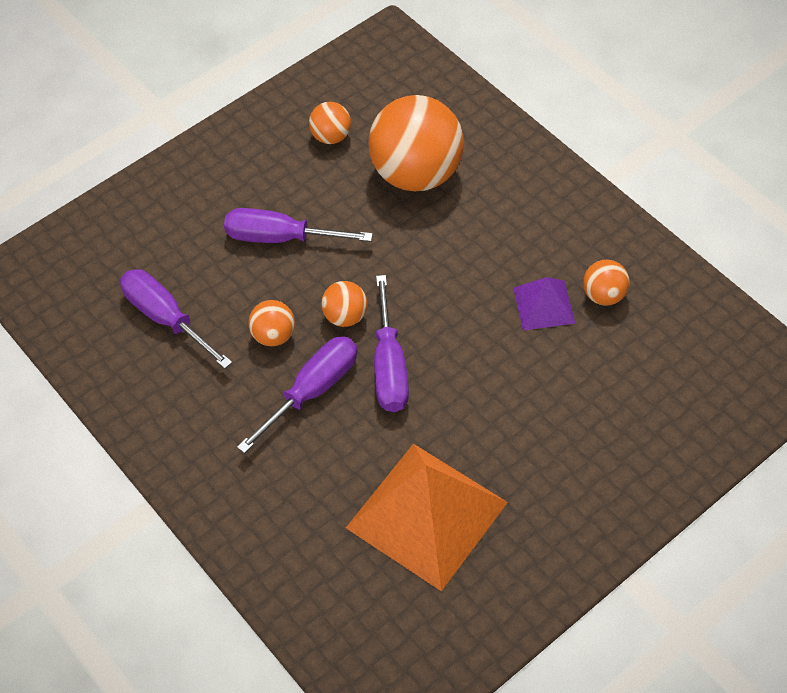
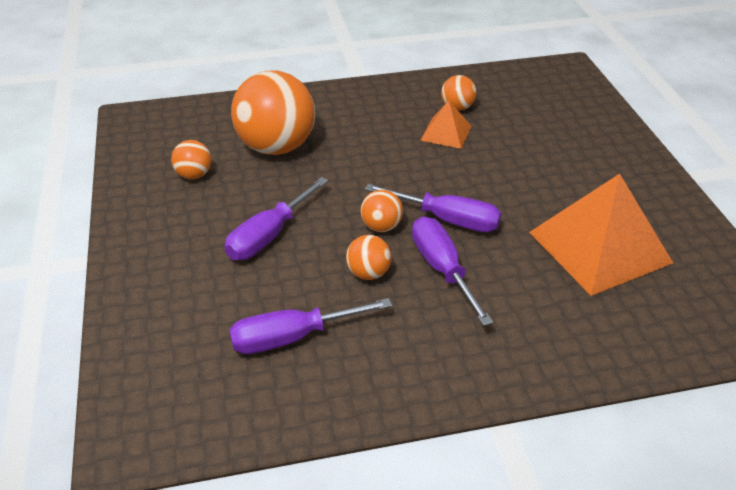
camera: 65 degrees left, 15 degrees down
purple pyramid [513,277,575,331] -> orange pyramid [420,100,471,149]

